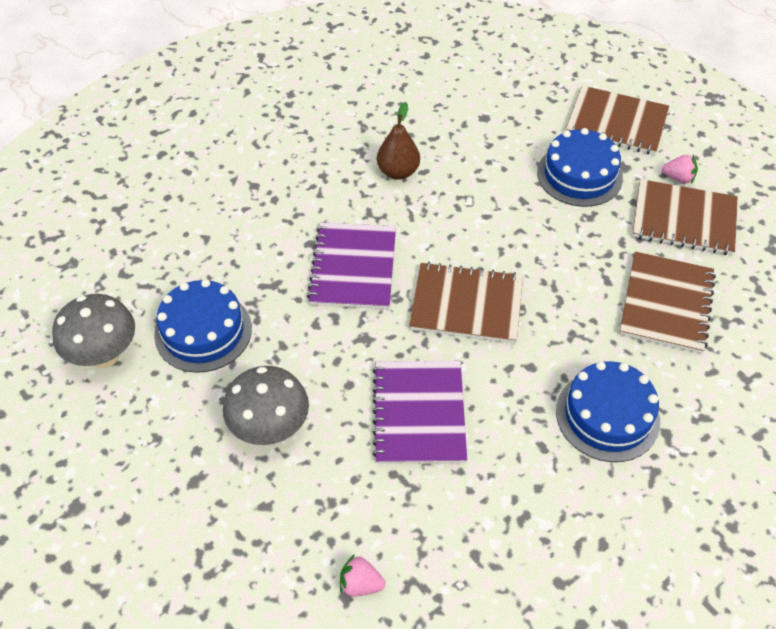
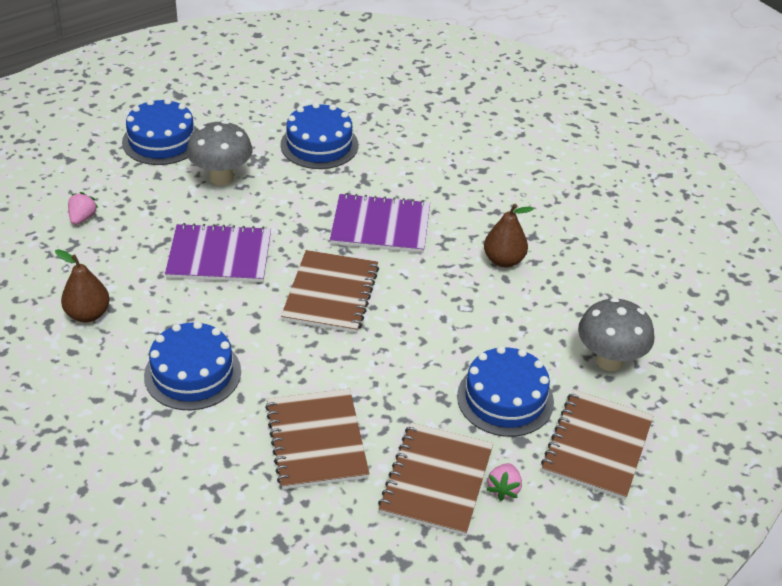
camera: 90 degrees right, 10 degrees down
grey mushroom [52,294,135,368] -> grey mushroom moved to [578,298,654,371]
brown notebook [619,251,716,354] -> brown notebook turned 60 degrees clockwise [265,389,369,490]
none -> brown pear [55,249,110,323]
none -> blue cake [122,98,197,165]

